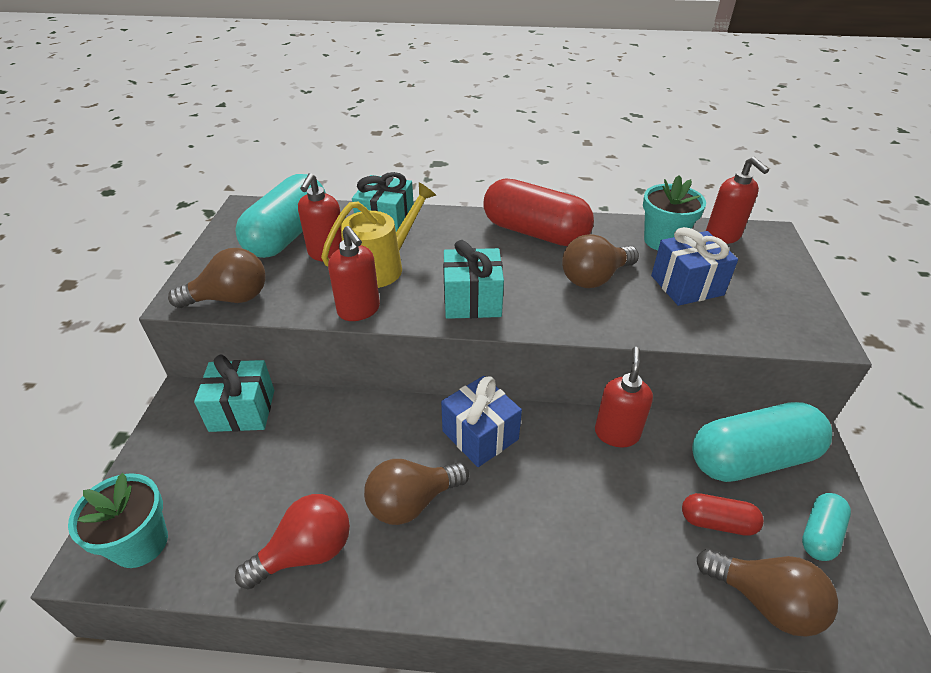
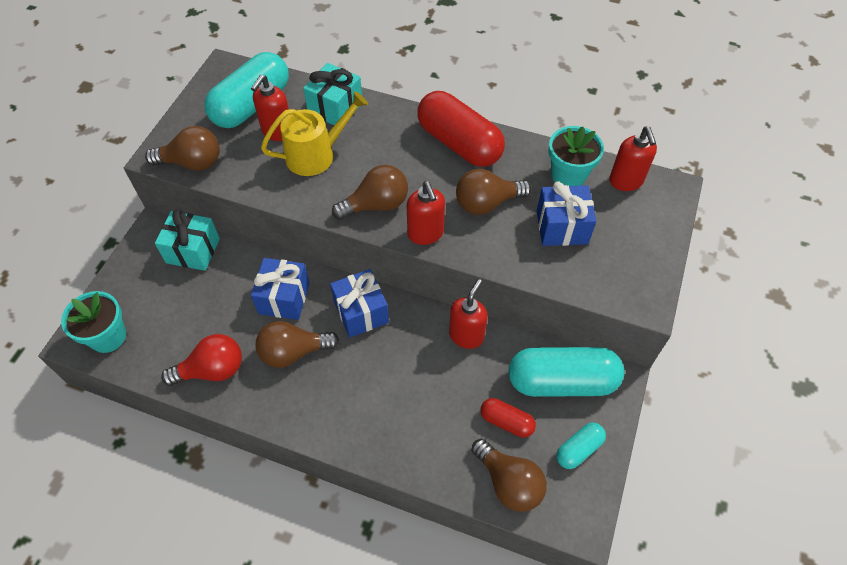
camera: 15 degrees right, 15 degrees up
red soap dispenser [328,226,380,321] -> red soap dispenser moved to [407,181,445,245]
turquoise gift [443,240,504,319] -> brown light bulb [332,165,408,220]
none -> blue gift [251,258,310,320]

